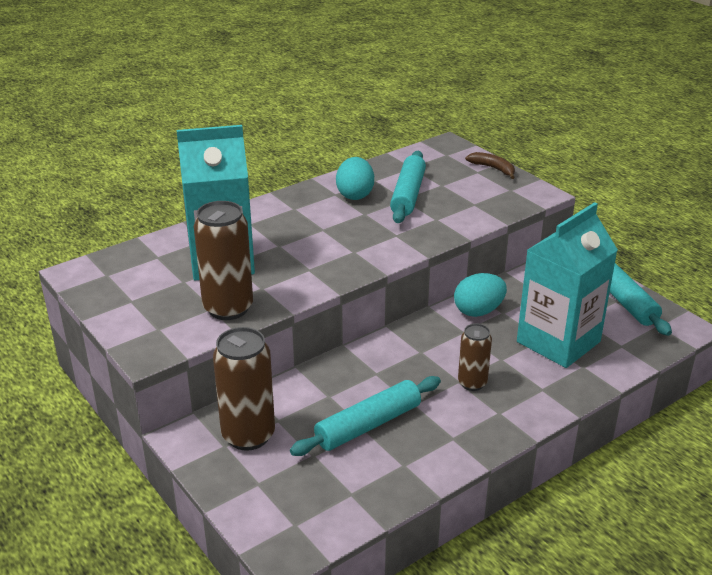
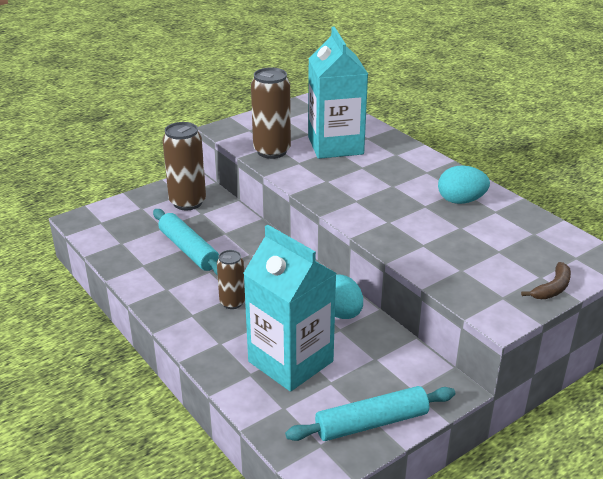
camera: 90 degrees right, 0 degrees up
turquoise rolling pin [390,151,426,223] -> none

